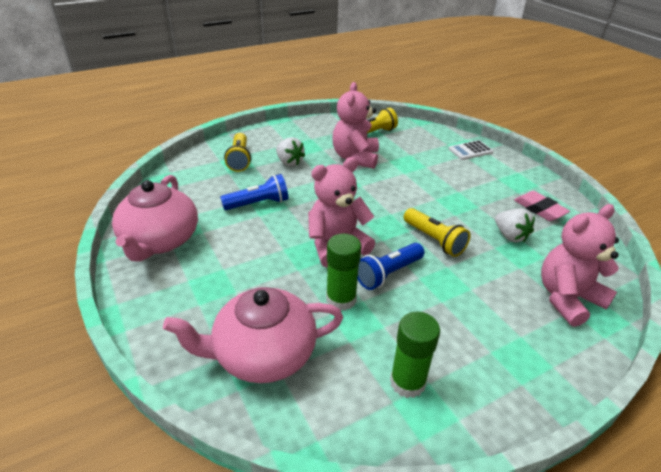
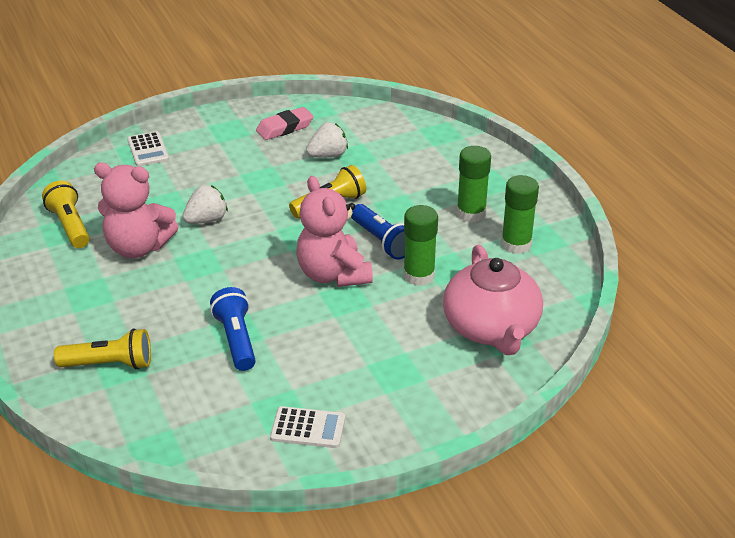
camera: 85 degrees left, 0 degrees up
pink teapot [112,175,198,262] -> white calculator [270,406,345,448]
white strawberry [276,137,305,166] -> white strawberry moved to [183,184,228,224]
pink teddy bear [541,204,619,327] -> none
none -> green glue stick [457,146,491,222]

